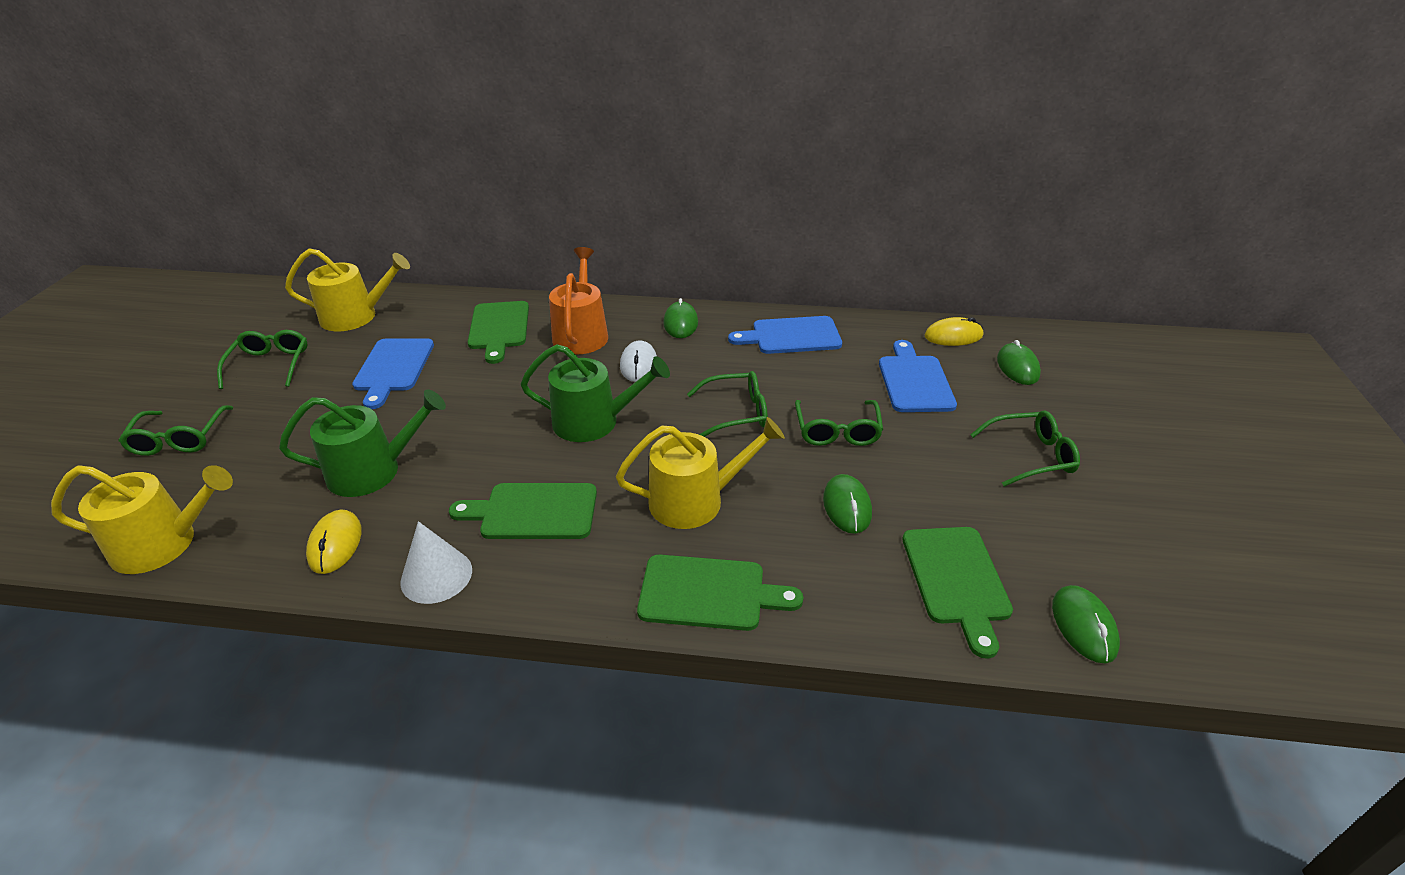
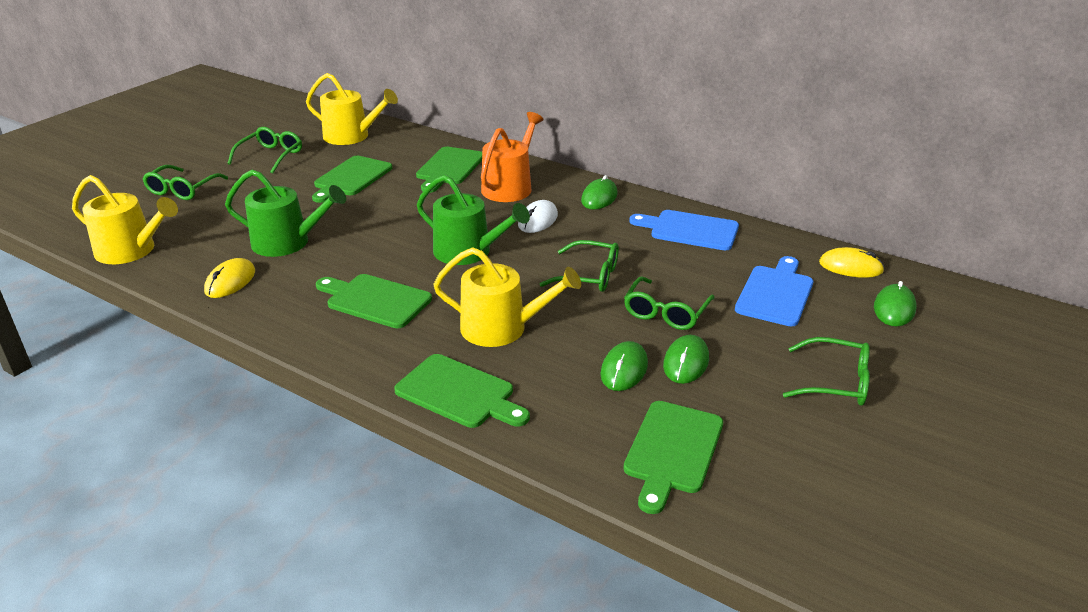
camera: 25 degrees right, 5 degrees down
blue cutting board [352,338,434,409] -> green cutting board [312,156,392,203]
white cone [400,521,472,604] -> none
green mouse [1052,585,1120,664] -> green mouse moved to [663,335,709,384]

